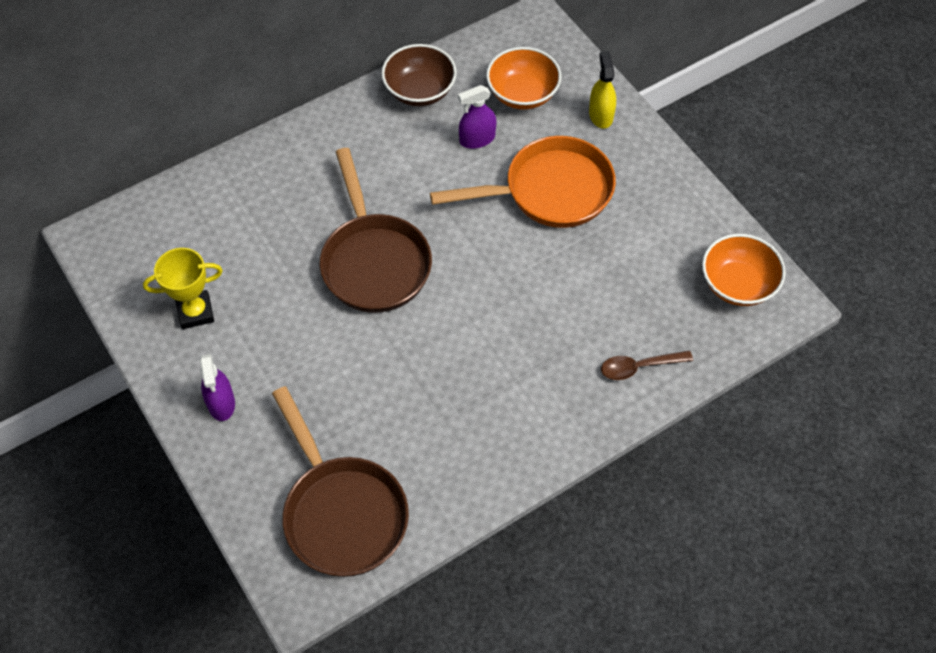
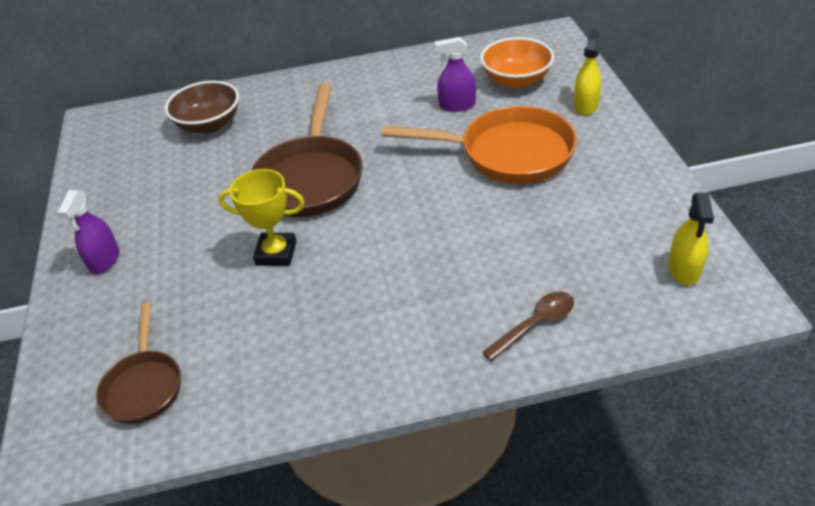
camera: 25 degrees right, 15 degrees down
yellow trophy [143,248,223,329] -> yellow trophy moved to [219,169,305,266]
brown pan [272,386,409,577] -> brown pan [96,303,181,424], size x0.58
brown bowl [381,44,457,107] -> brown bowl moved to [165,81,239,134]
brown spoon [601,351,693,380] -> brown spoon turned 135 degrees clockwise [482,291,574,361]
orange bowl [702,234,786,306] -> yellow spray bottle [668,193,714,285]

